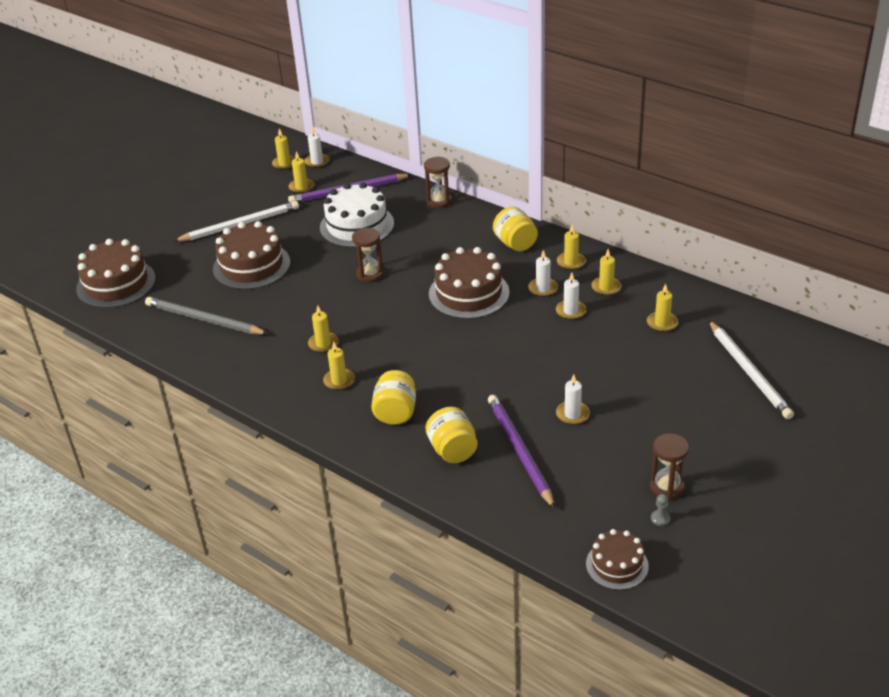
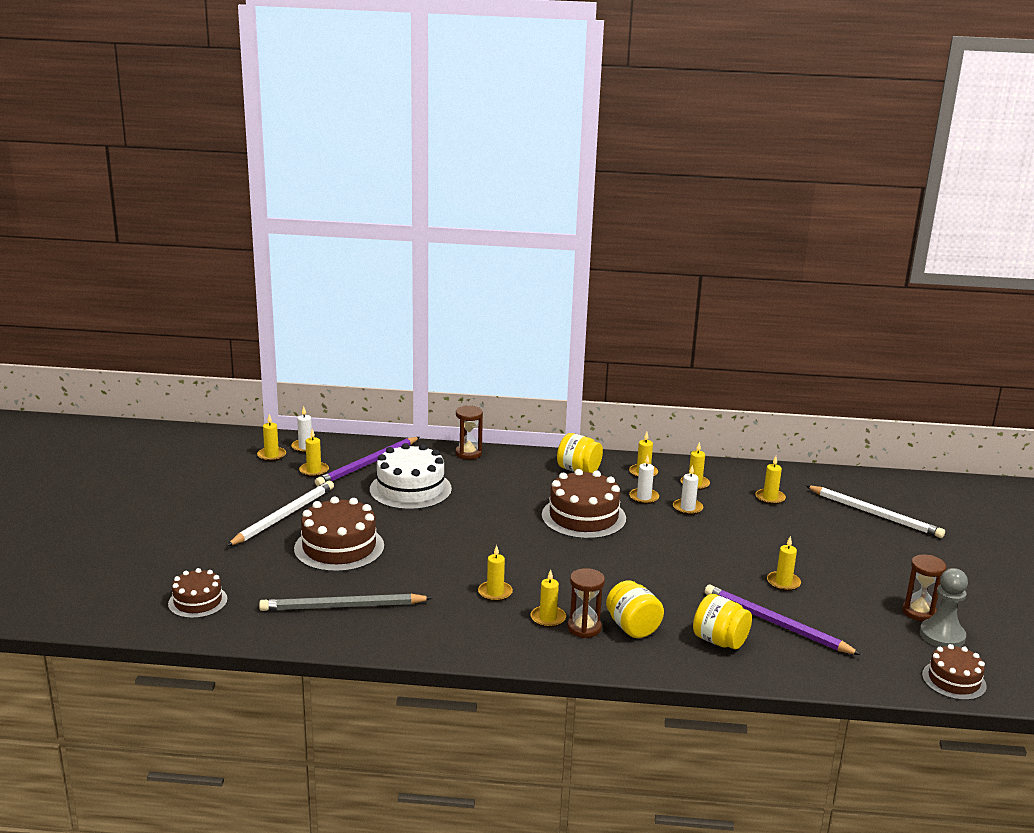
camera: 35 degrees left, 15 degrees down
brown cake [76,239,156,308] -> brown cake [168,568,228,618], size x0.60
brown hourglass [352,228,384,283] -> brown hourglass moved to [567,568,605,638]
white candle [556,375,590,425] -> yellow candle [767,536,801,591]
grey pawn [651,494,670,526] -> grey pawn [920,568,968,647], size x2.35

